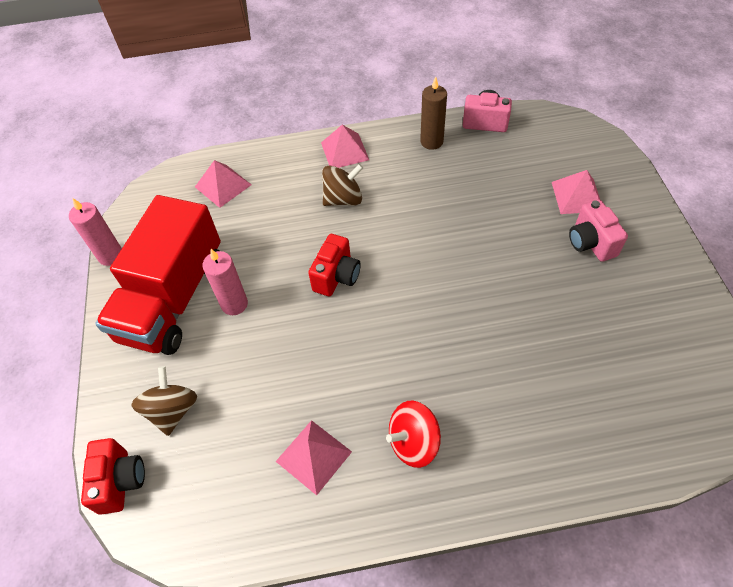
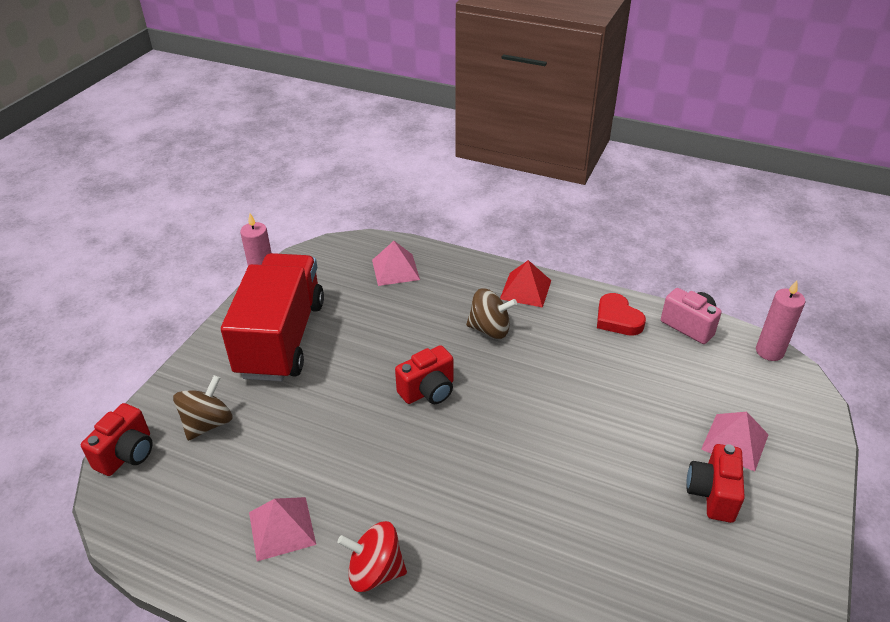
camera: 30 degrees right, 15 degrees down
red truck [95,195,221,355] -> red truck turned 135 degrees clockwise [221,253,324,381]
pink candle [202,249,248,315] -> pink candle moved to [756,280,805,361]
pink pyramid [321,125,369,168] -> red pyramid [500,260,551,308]
brown candle [420,77,447,150] -> red heart [597,293,646,336]
pink camera [569,200,628,262] -> red camera [686,444,745,523]

